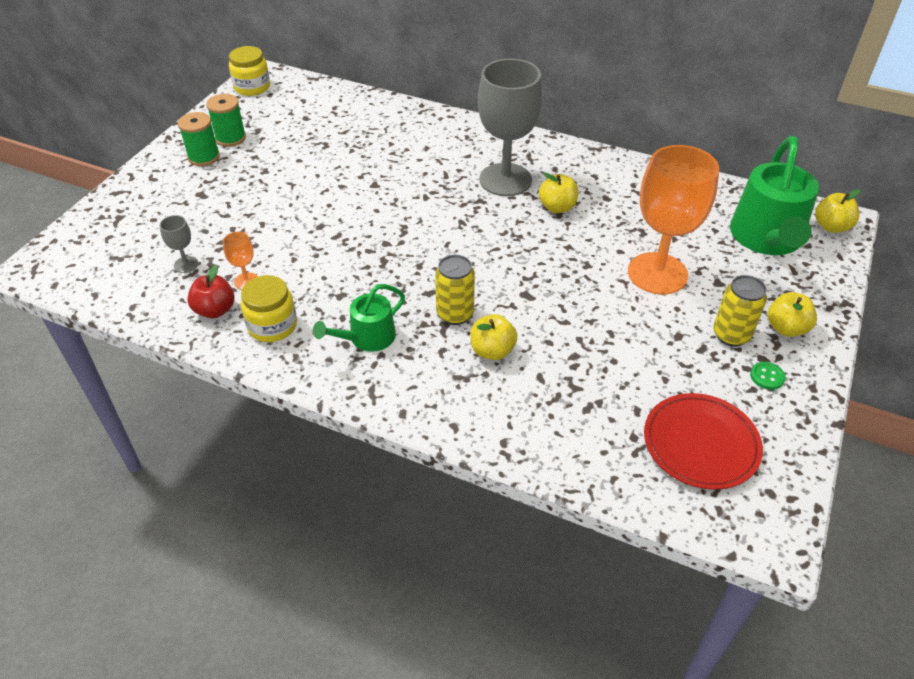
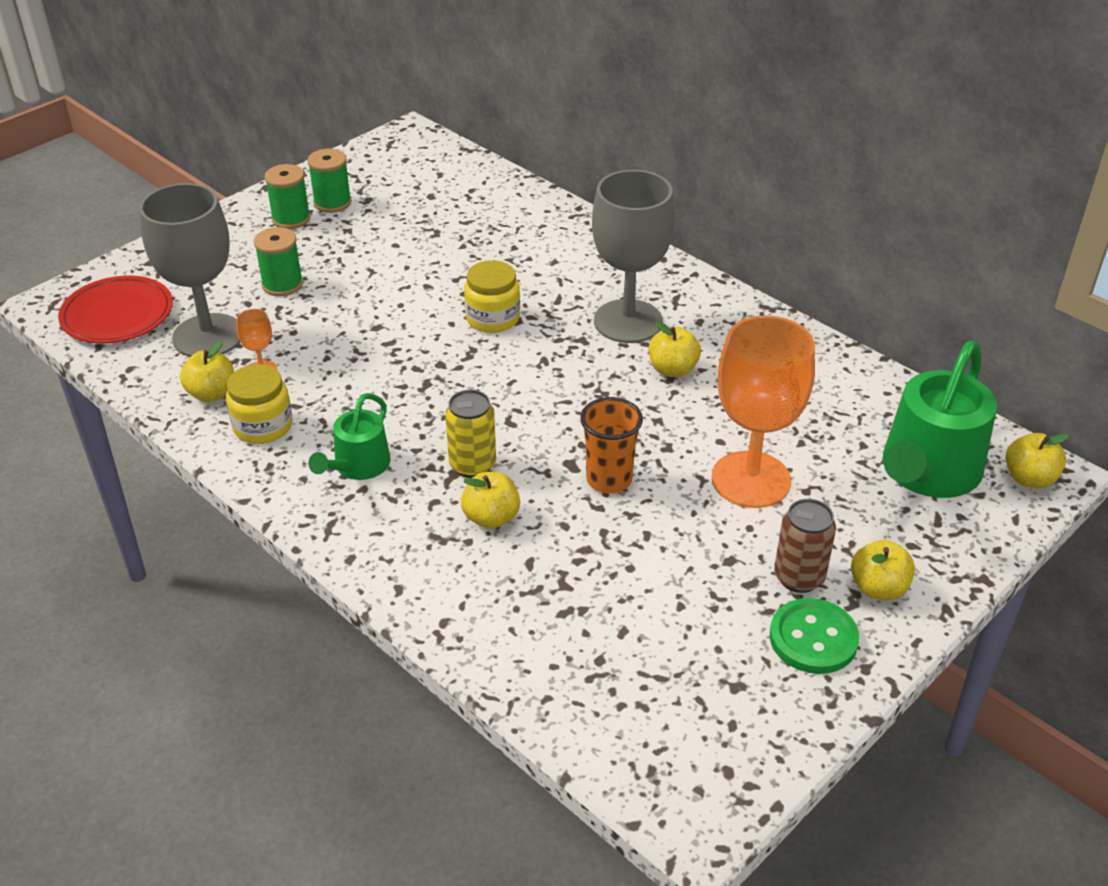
camera: 20 degrees right, 5 degrees down
grey goblet [160,215,199,273] -> grey goblet [139,183,240,357], size x2.44
red apple [187,265,235,318] -> yellow apple [180,341,234,402]
yellow jar [229,46,270,96] -> yellow jar moved to [464,260,520,333]
green watering can [313,284,405,352] -> green watering can turned 45 degrees counterclockwise [308,393,391,480]
red plate [644,393,763,490] -> red plate moved to [58,276,173,344]
yellow can [713,275,767,347] -> brown can [774,499,836,593]
green button [750,362,785,390] -> green button [770,598,859,674], size x1.98
none -> green spool [254,227,303,296]
none -> orange cup [580,397,643,494]

